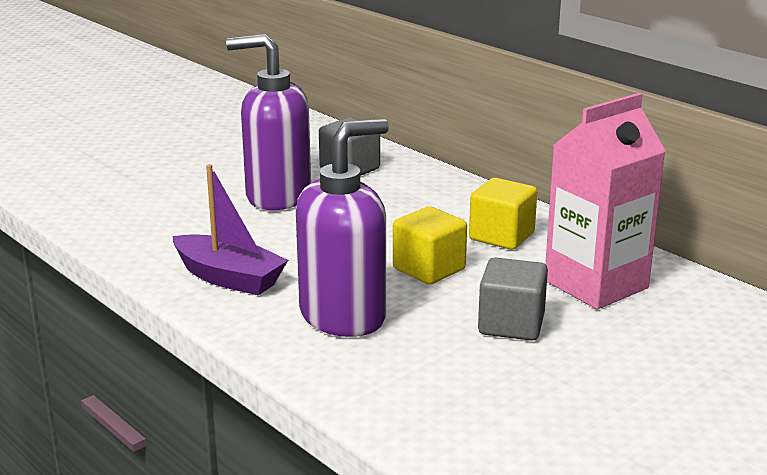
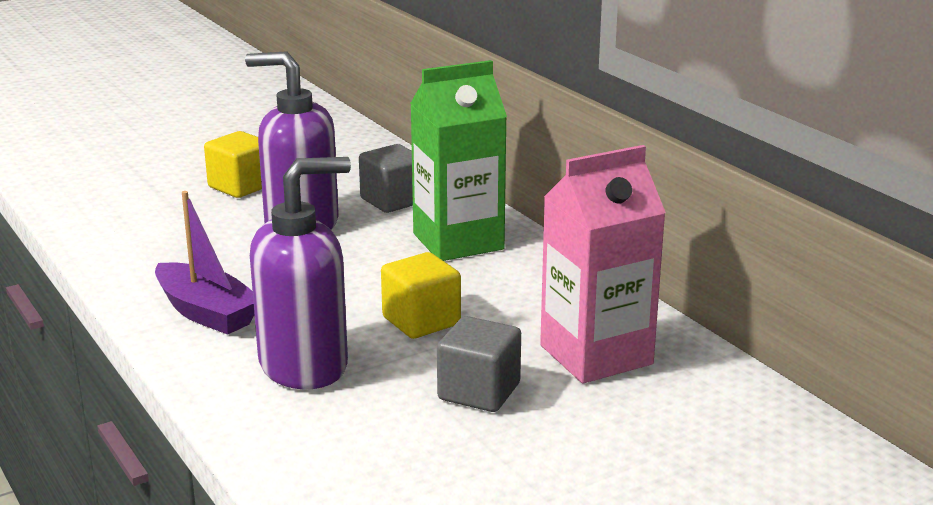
camera: 10 degrees right, 0 degrees up
yellow cube [469,178,537,250] -> yellow cube moved to [204,131,262,198]
none -> green carton [410,60,507,261]

